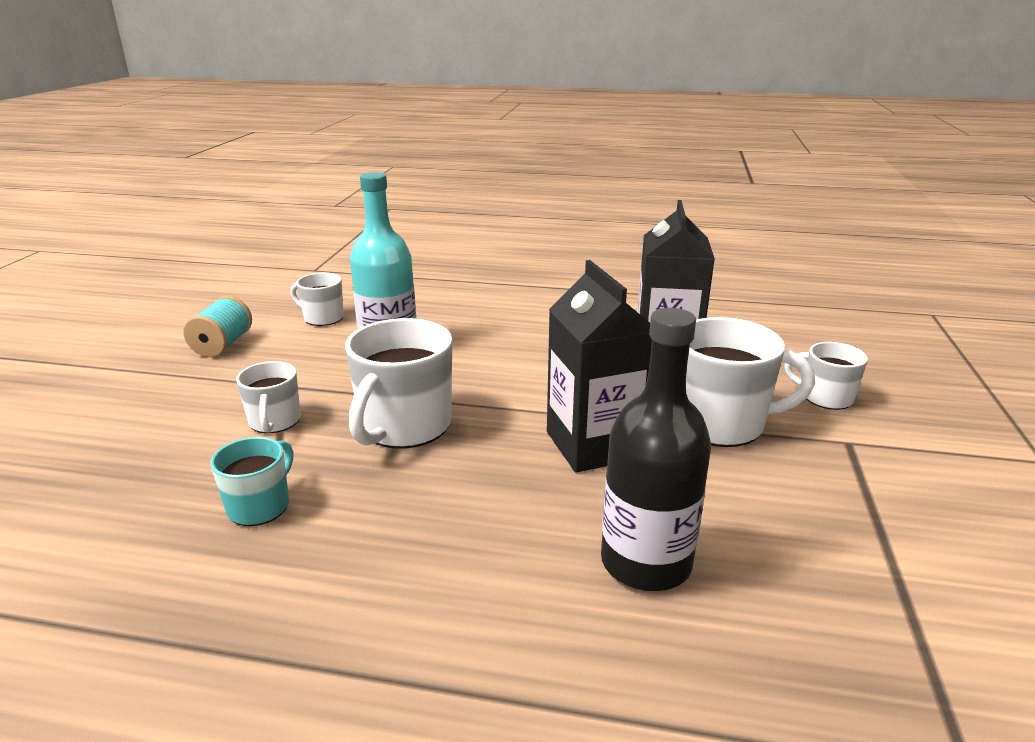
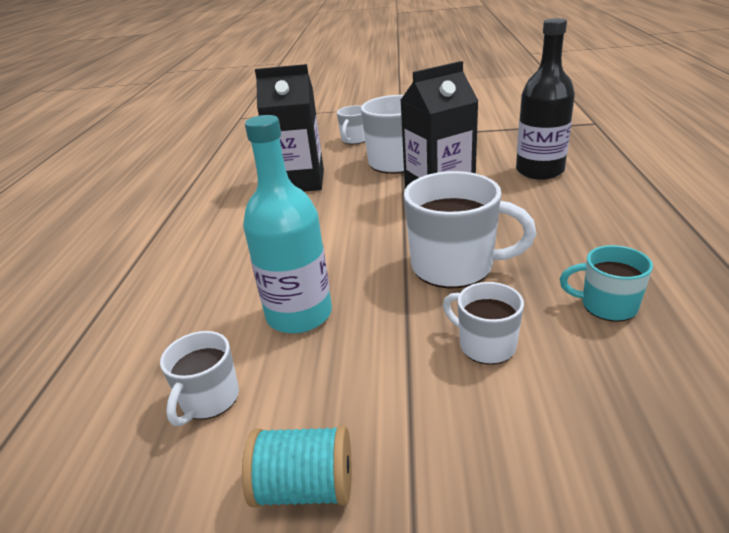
camera: 95 degrees left, 5 degrees up
white mug [236,361,301,433] -> white mug turned 120 degrees counterclockwise [443,282,524,365]

